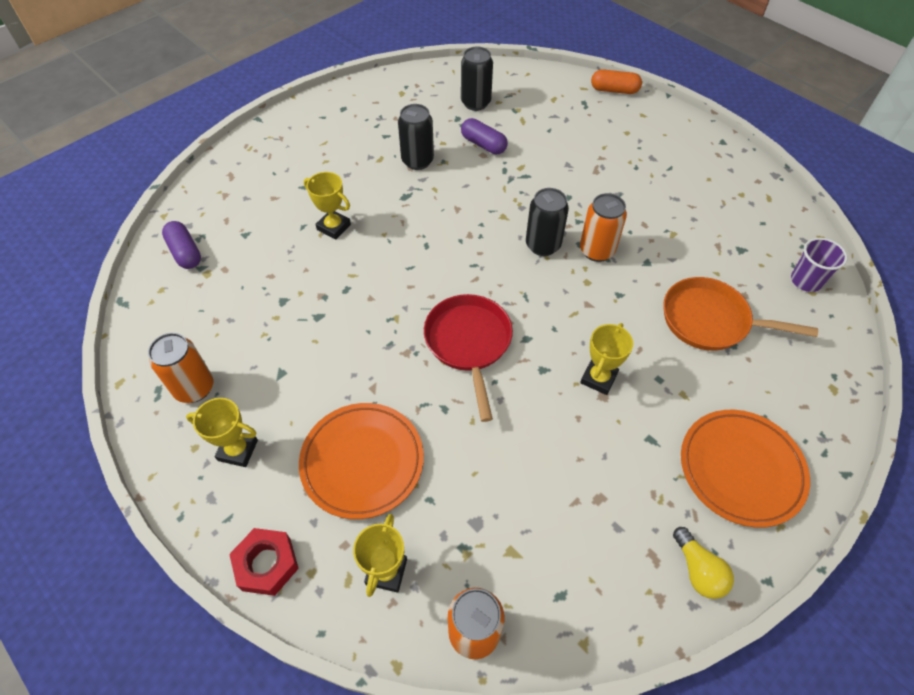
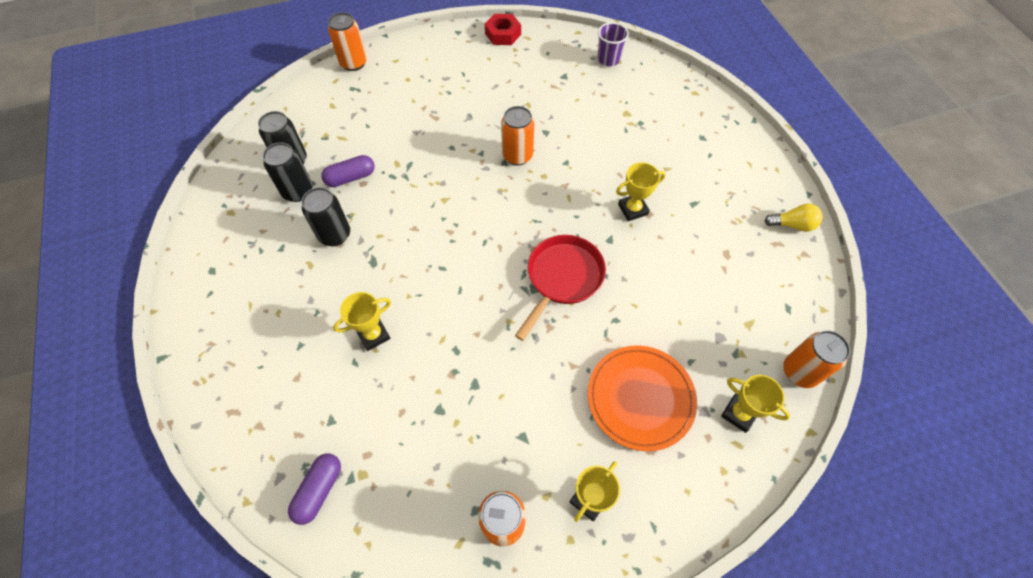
camera: 65 degrees left, 5 degrees up
purple capsule [162,221,201,269] -> purple capsule turned 60 degrees counterclockwise [288,453,341,525]
red nut [229,528,299,596] -> red nut moved to [485,14,521,45]
red pan [424,294,513,422] -> red pan turned 105 degrees clockwise [515,235,606,341]
black can [526,188,569,256] -> black can moved to [263,142,312,202]
yellow trophy [580,323,633,395] -> yellow trophy turned 75 degrees counterclockwise [616,162,665,221]
orange capsule [591,69,642,94] -> orange can [328,12,367,71]
orange pan [663,277,818,351] -> none
orange plate [681,410,810,528] -> none

